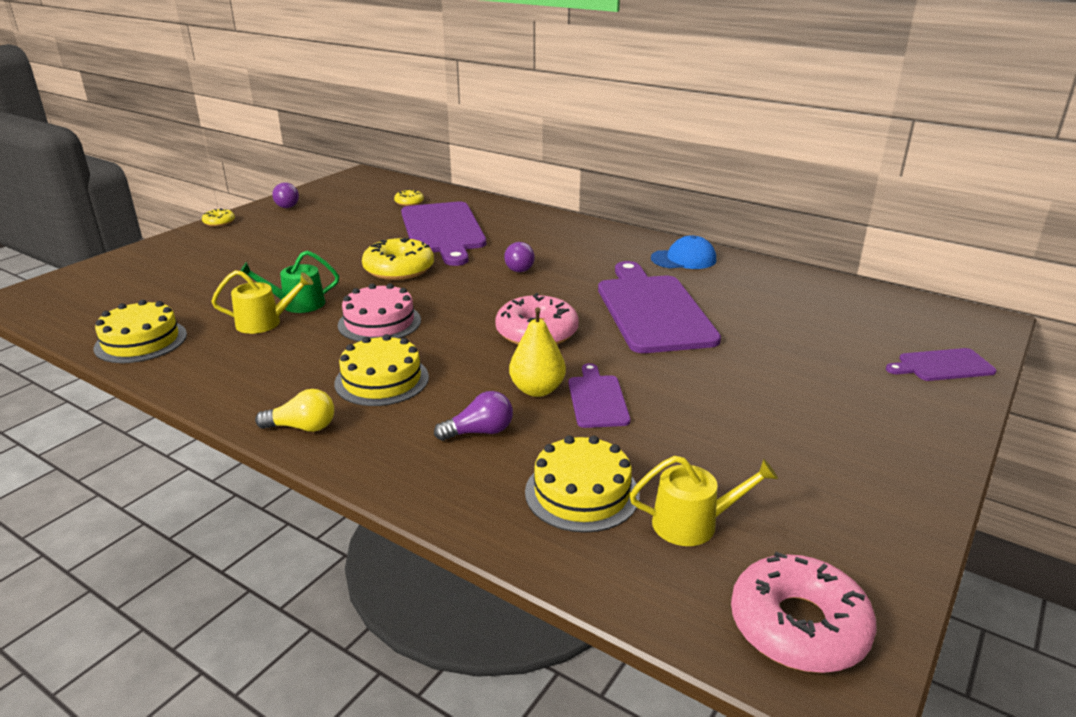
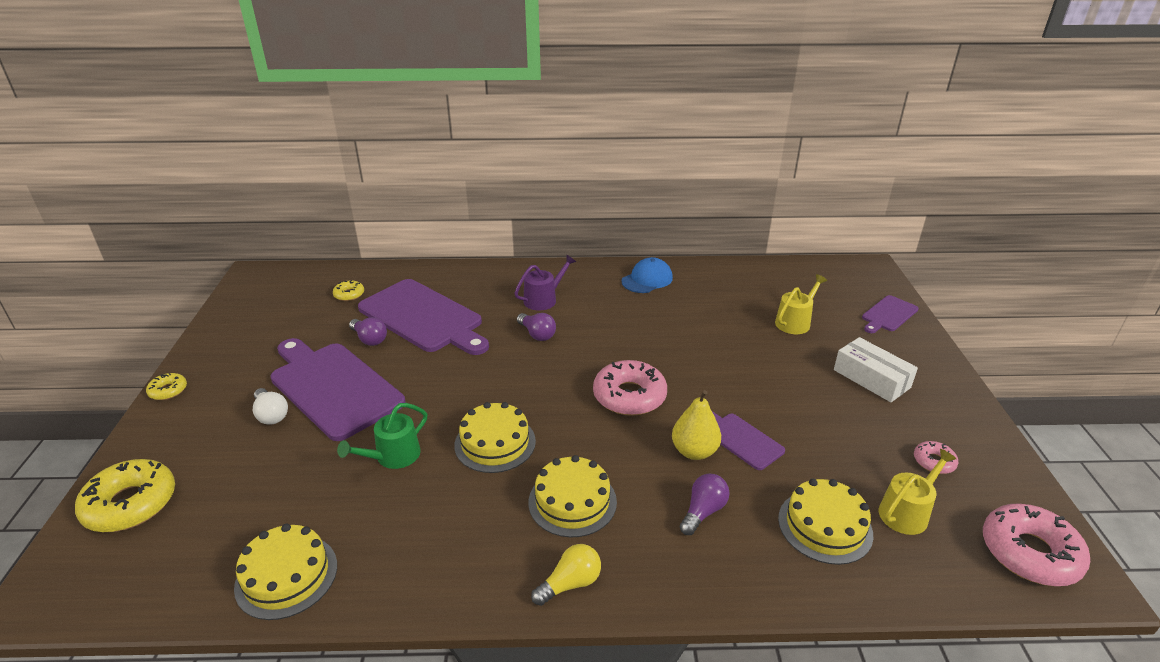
camera: 35 degrees left, 5 degrees up
yellow watering can [211,270,313,334] -> yellow watering can moved to [775,274,827,334]
purple light bulb [272,182,299,208] -> purple light bulb moved to [349,317,387,346]
pink cake [338,283,421,342] -> yellow cake [454,402,536,473]
yellow donut [362,238,434,280] -> yellow donut moved to [75,459,175,532]
purple cutting board [598,261,721,353] -> purple cutting board moved to [270,338,405,441]
none -> white light bulb [253,388,288,425]
none -> purple watering can [514,255,576,311]
none -> white box [834,337,918,402]
none -> pink donut [914,441,958,474]

